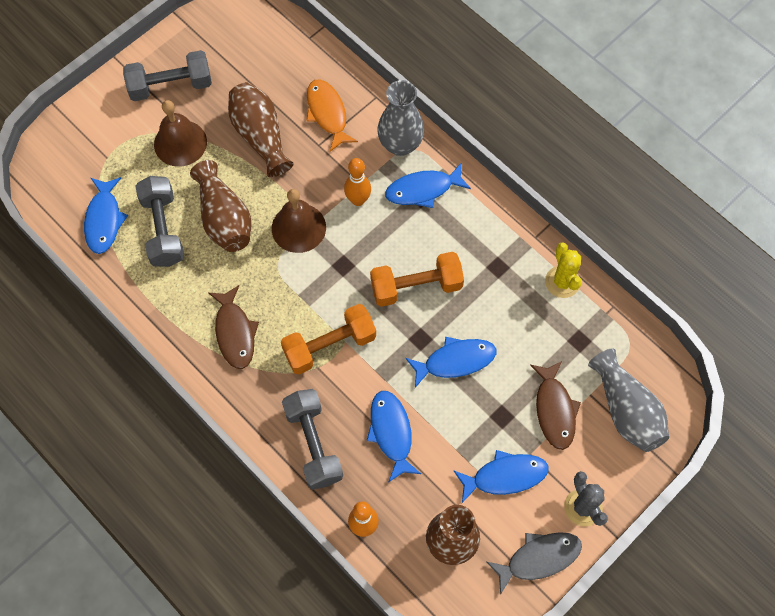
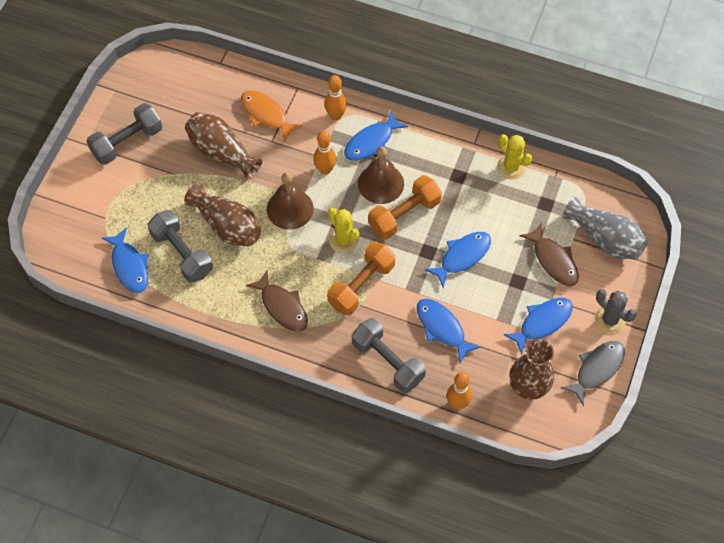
camera: 25 degrees left, 5 degrees down
brown bell [154,100,207,167] -> brown bell moved to [358,146,404,204]
grey vase [377,80,424,156] -> orange bowling pin [324,75,347,120]
none -> yellow cactus [328,208,359,253]

